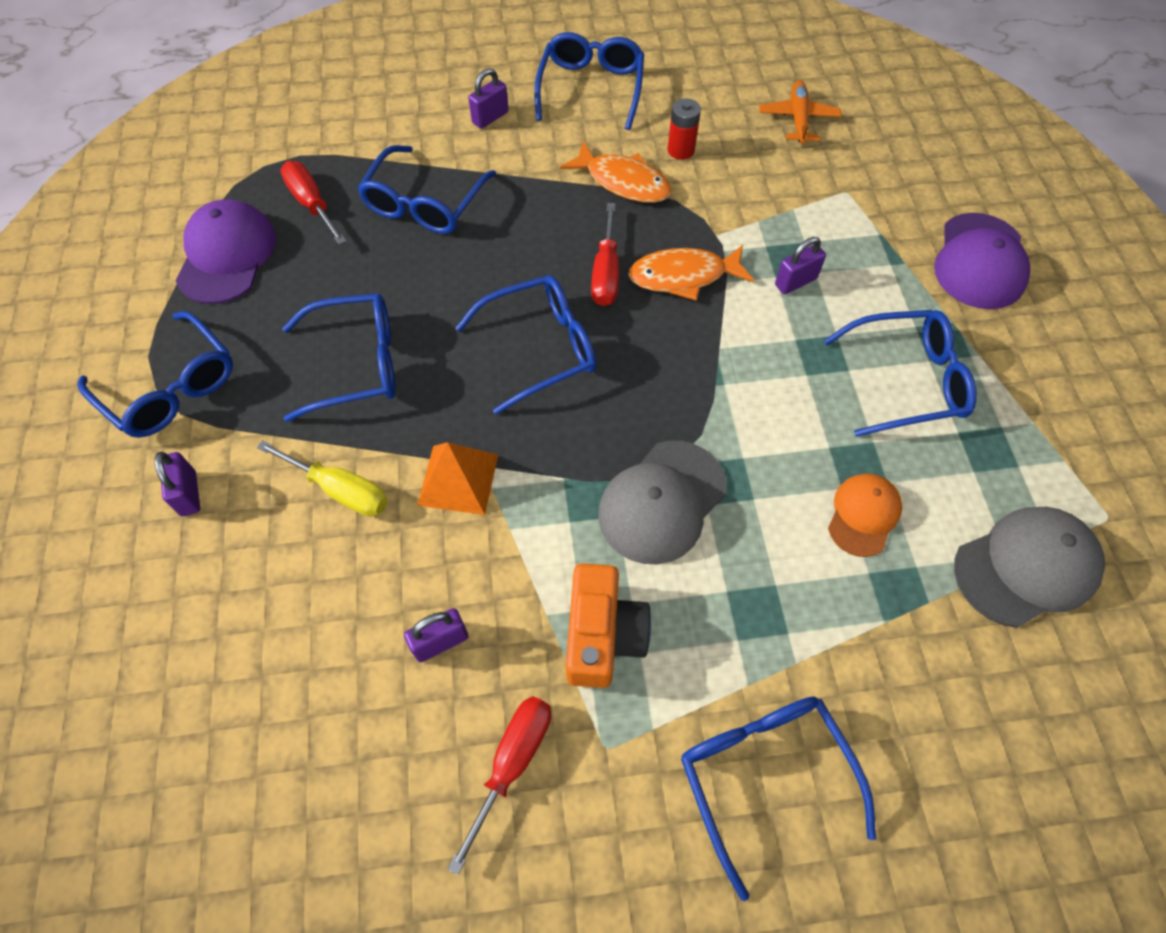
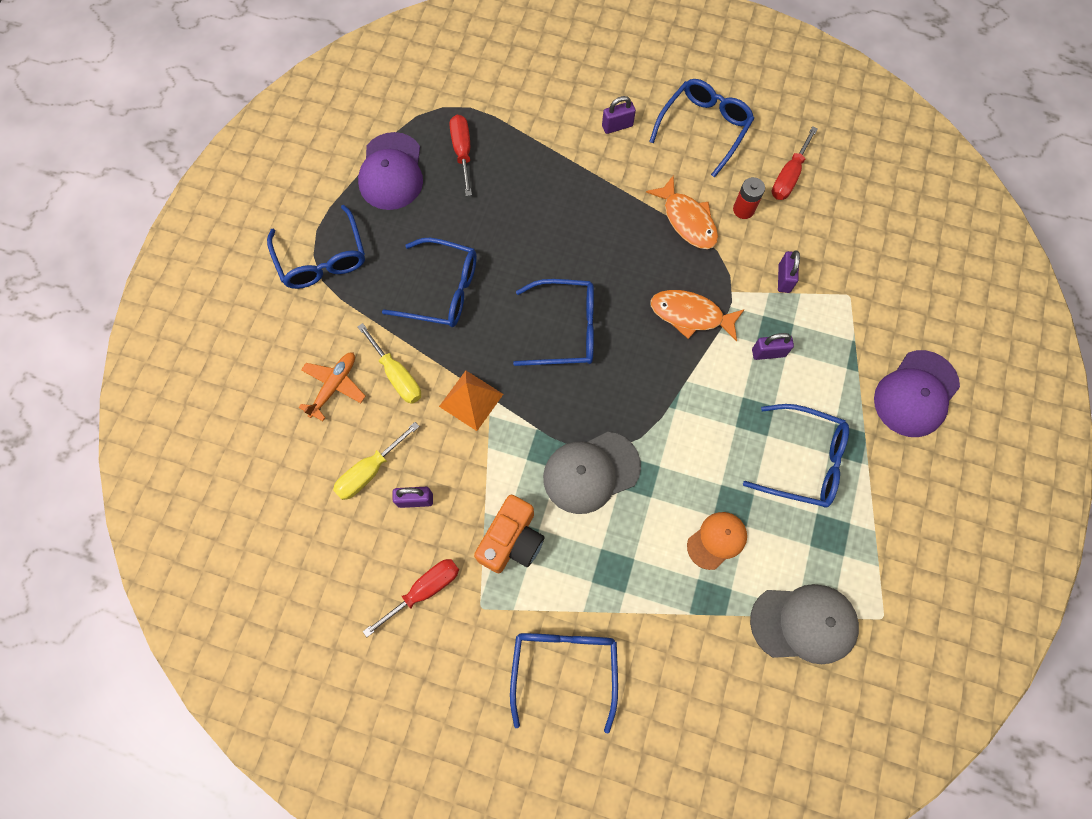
camera: 25 degrees right, 10 degrees up
purple padlock [154,452,200,516] -> purple padlock moved to [778,250,800,293]
purple cap [176,199,276,304] -> purple cap turned 150 degrees clockwise [358,132,423,210]
blue glasses [357,145,496,234] -> none
red screwdriver [591,203,619,306] -> red screwdriver moved to [771,126,818,200]
orange plane [759,80,842,144] -> orange plane moved to [298,352,365,421]
none -> yellow screwdriver [333,422,420,500]

